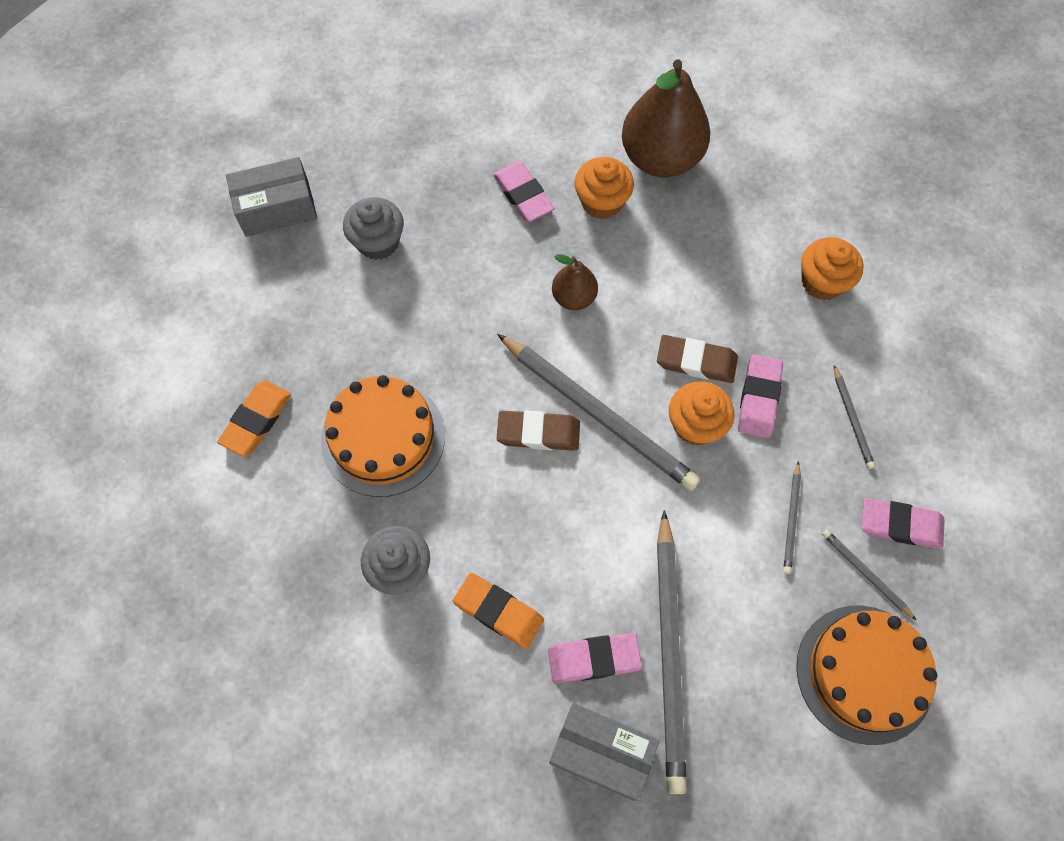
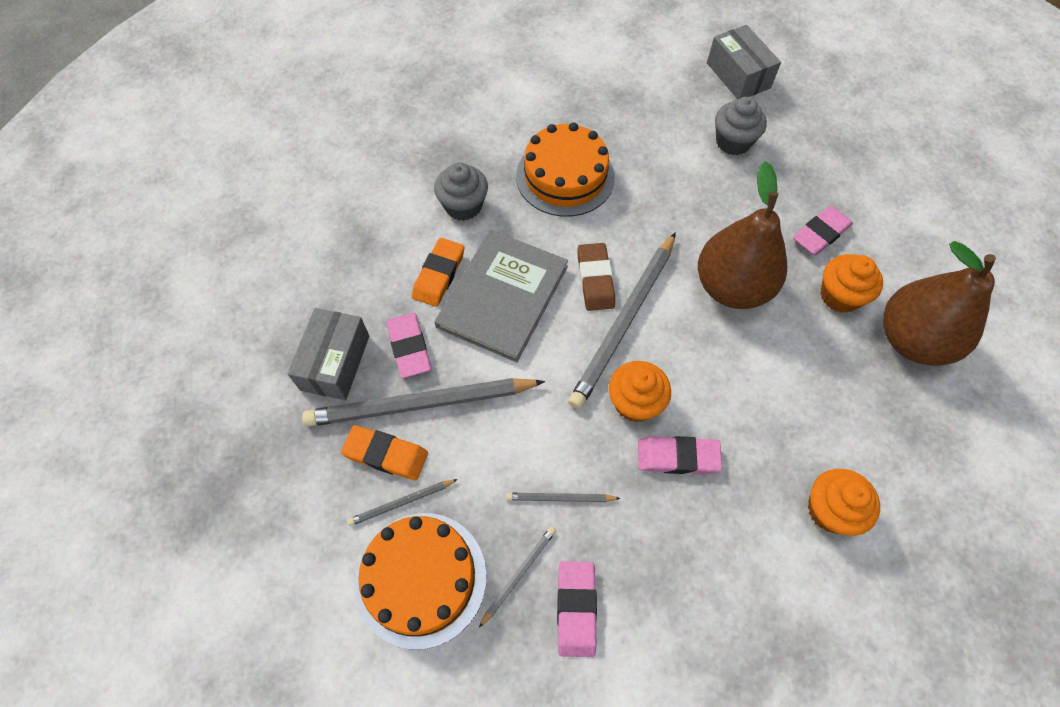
camera: 80 degrees right, 5 degrees down
orange eraser [217,381,291,457] -> orange eraser moved to [341,425,428,481]
brown pear [552,254,598,310] -> brown pear [698,161,787,309], size x1.98
brown eraser [657,335,738,383] -> none
grey pencil [834,365,875,469] -> grey pencil moved to [347,479,458,526]
none -> grey book [434,230,568,362]

